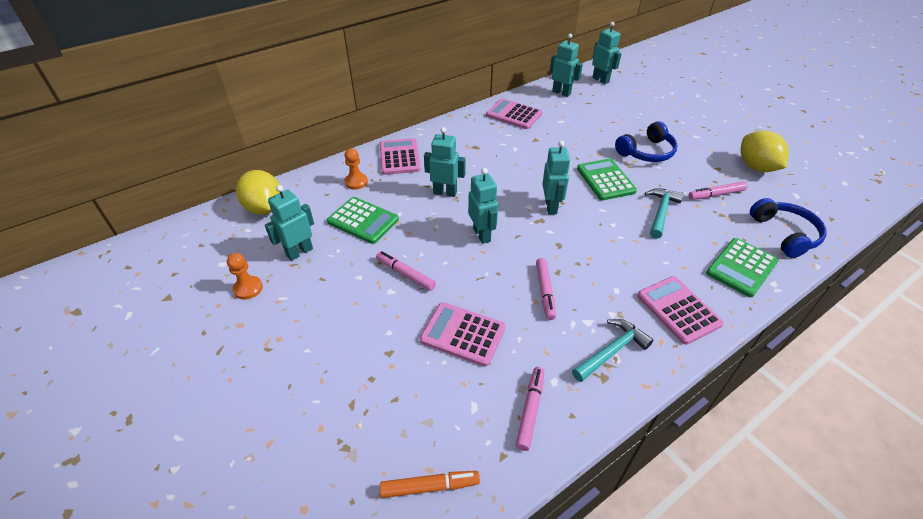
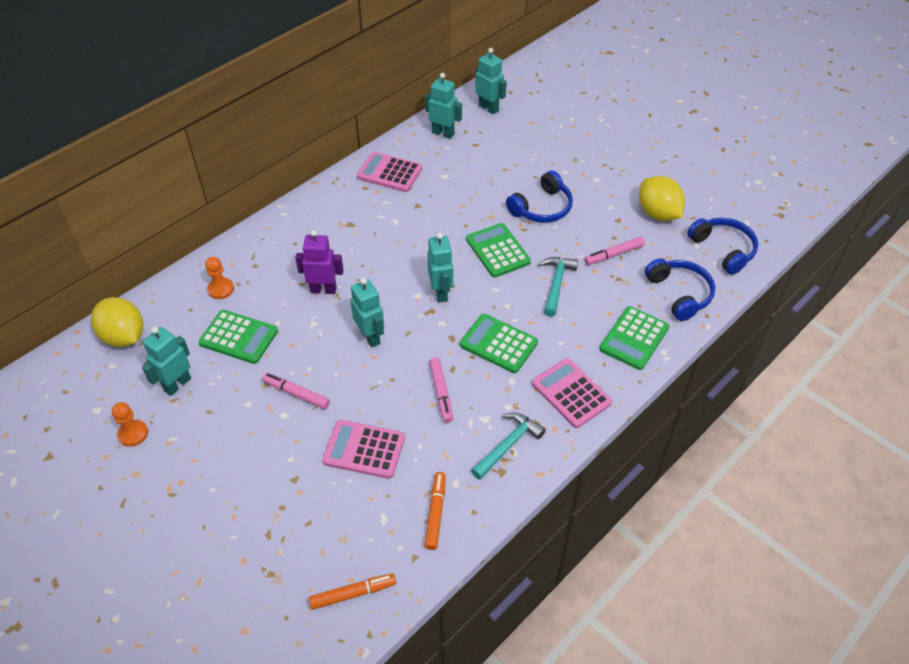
camera: 10 degrees left, 5 degrees up
pink calculator [380,138,421,175] -> none
turquoise robot [424,127,466,197] -> purple robot [295,230,344,294]
pink marker [516,367,545,451] -> orange marker [425,472,446,550]
none -> green calculator [460,314,538,373]
none -> blue headphones [687,218,758,275]

